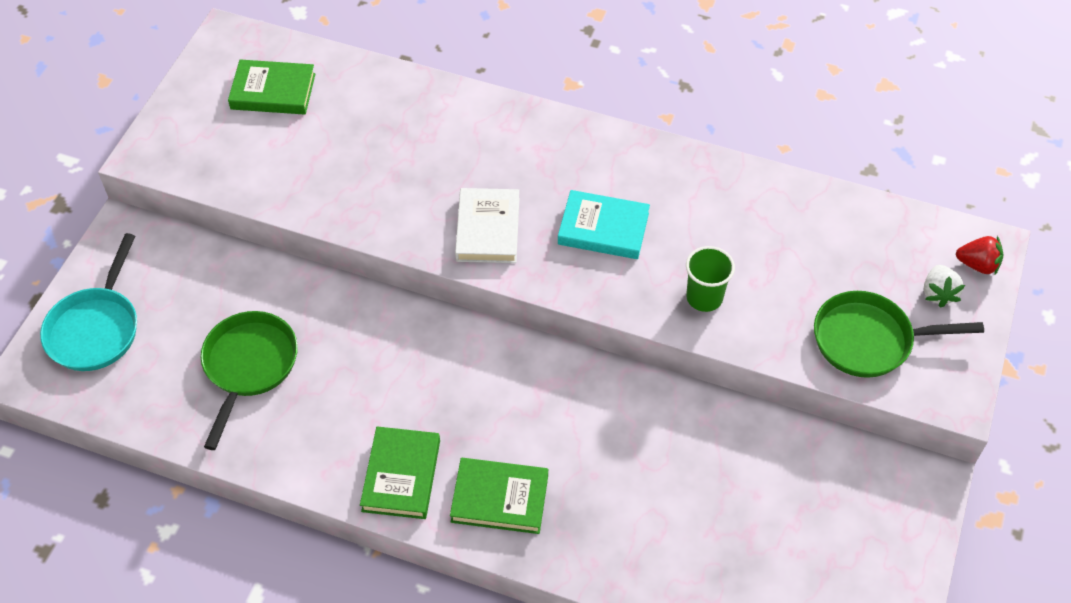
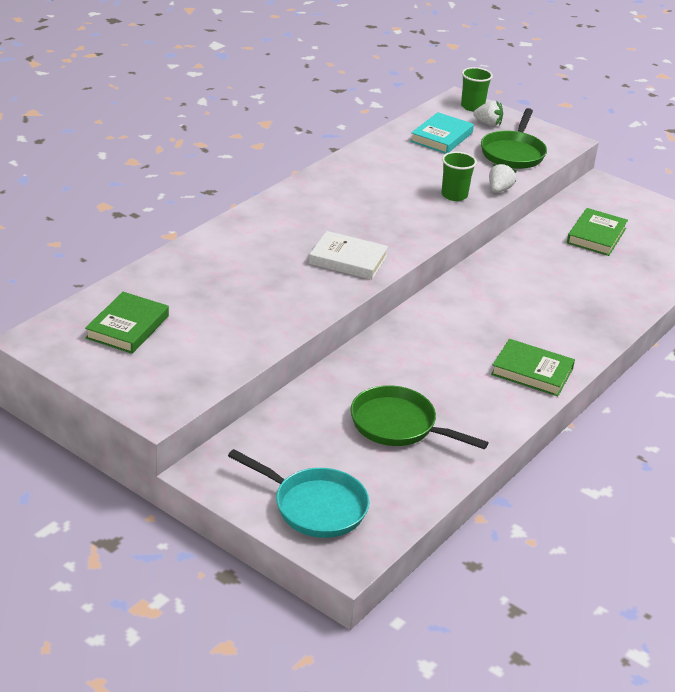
camera: 75 degrees left, 20 degrees down
green book [450,458,548,534] -> green book moved to [567,208,628,256]
turquoise book [558,190,650,259] -> turquoise book moved to [410,112,474,154]
red strawberry [956,236,1003,276] -> green cup [461,67,493,111]
none -> white strawberry [489,162,517,193]

